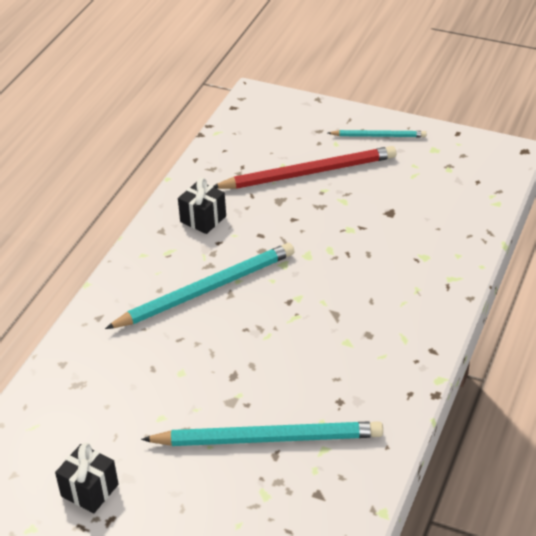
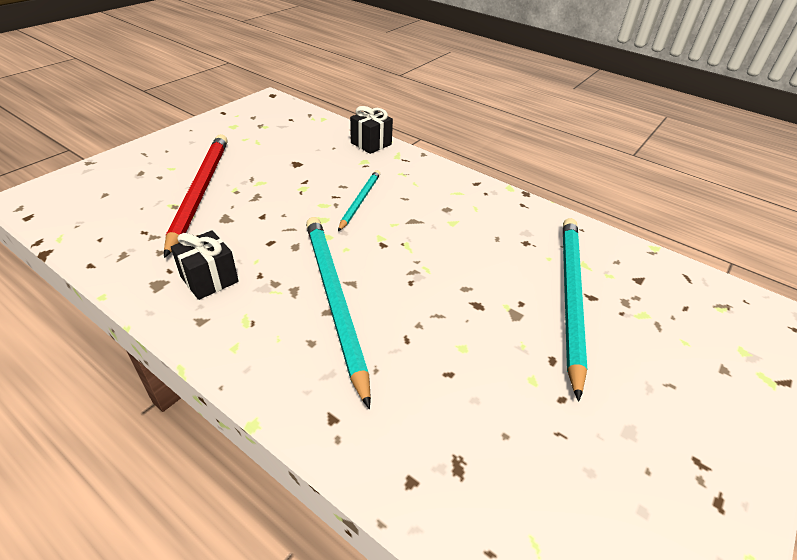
camera: 80 degrees left, 0 degrees up
black gift [55,443,118,513] -> black gift moved to [350,106,393,154]
turquoise pencil [328,130,426,137] -> turquoise pencil moved to [338,170,380,231]

